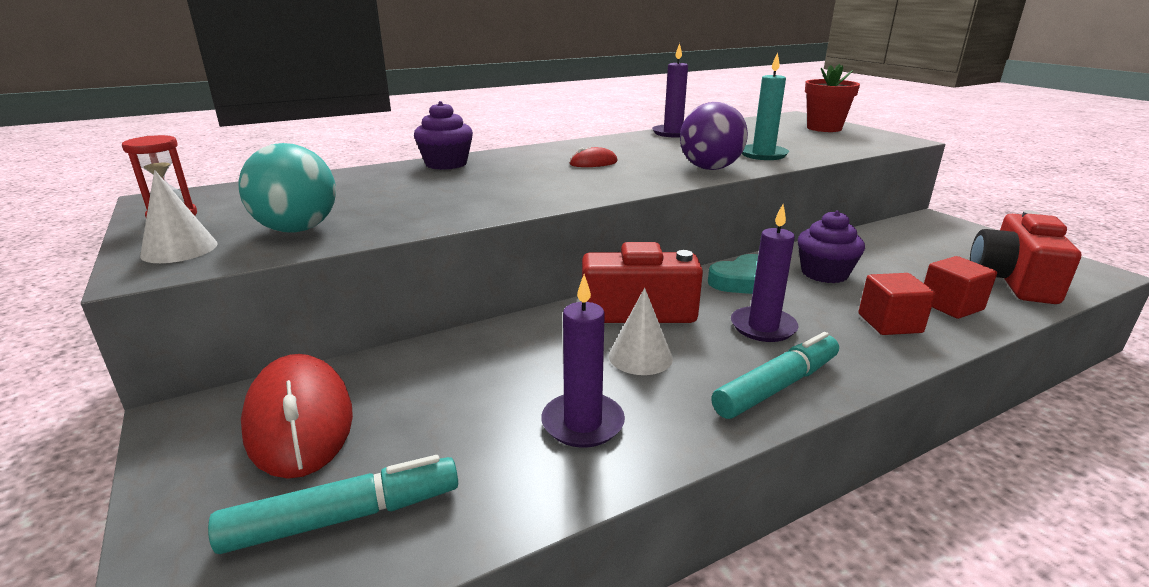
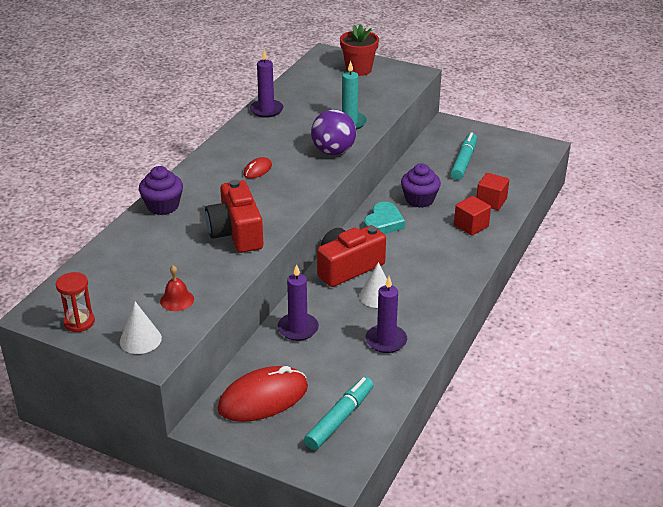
camera: 35 degrees left, 10 degrees up
turquoise ball [238,143,336,232] -> red bell [160,265,194,311]
red mouse [241,354,353,479] -> red mouse turned 60 degrees counterclockwise [217,366,308,422]
turquoise marker [711,332,839,419] -> turquoise marker moved to [451,132,477,180]
purple candle [731,204,798,342] -> purple candle moved to [278,264,319,341]
red camera [970,210,1081,304] -> red camera moved to [205,180,263,253]

